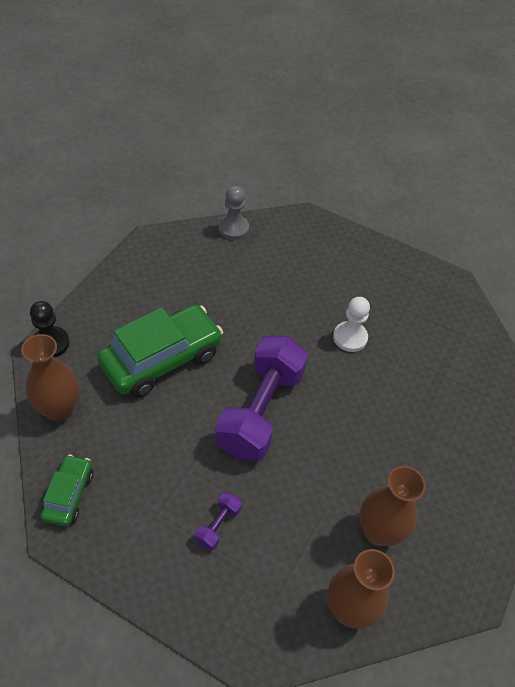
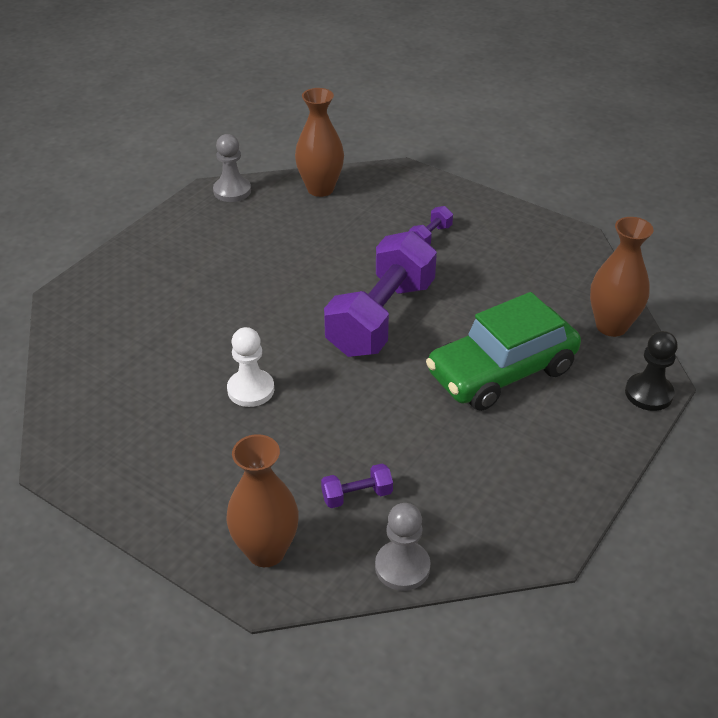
camera: 170 degrees left, 10 degrees down
green car [41,454,93,526] -> none
brown vase [360,466,426,546] -> brown vase moved to [226,434,299,567]
none -> grey pawn [213,134,251,202]
none -> purple dumbbell [321,463,393,508]

